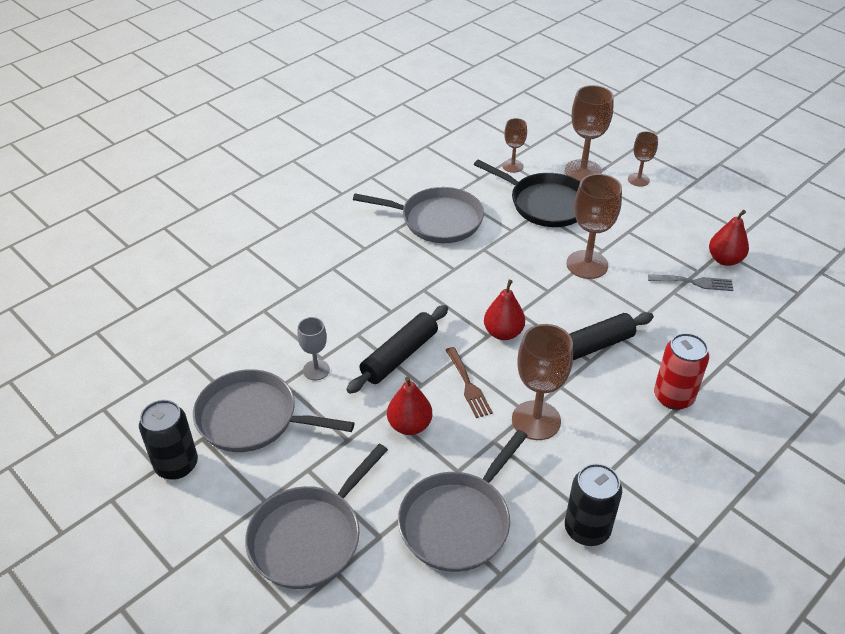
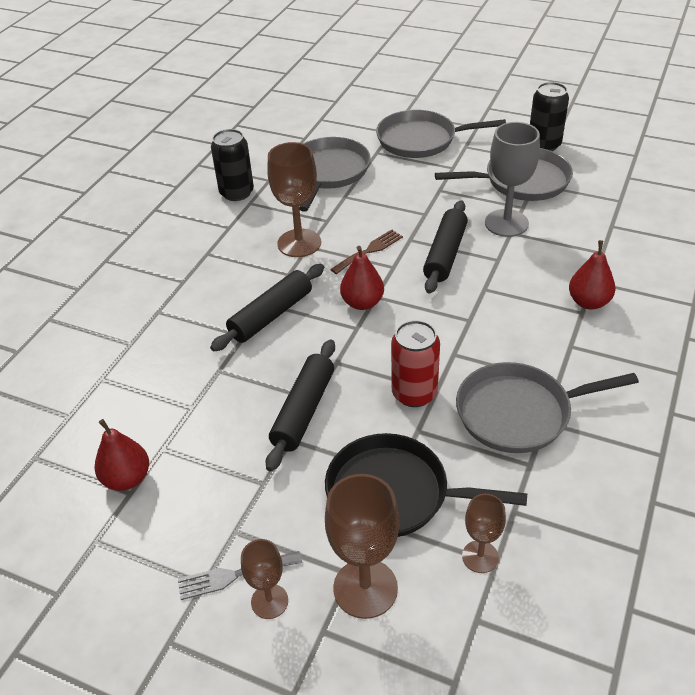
camera: 160 degrees right, 0 degrees up
grey pan [245,444,388,589] -> grey pan turned 105 degrees counterclockwise [376,110,506,158]
grey goblet [297,317,330,380] -> grey goblet [485,122,540,237], size x1.74
red pear [387,377,432,435] -> red pear moved to [569,240,615,310]
brown fork [446,347,493,418] -> brown fork turned 90 degrees clockwise [330,229,403,274]
brown goblet [566,174,622,279] -> black rolling pin [266,339,335,471]
grey fork [648,274,733,291] -> grey fork moved to [178,551,302,600]
red can [654,333,709,410] -> red can moved to [391,320,440,407]

